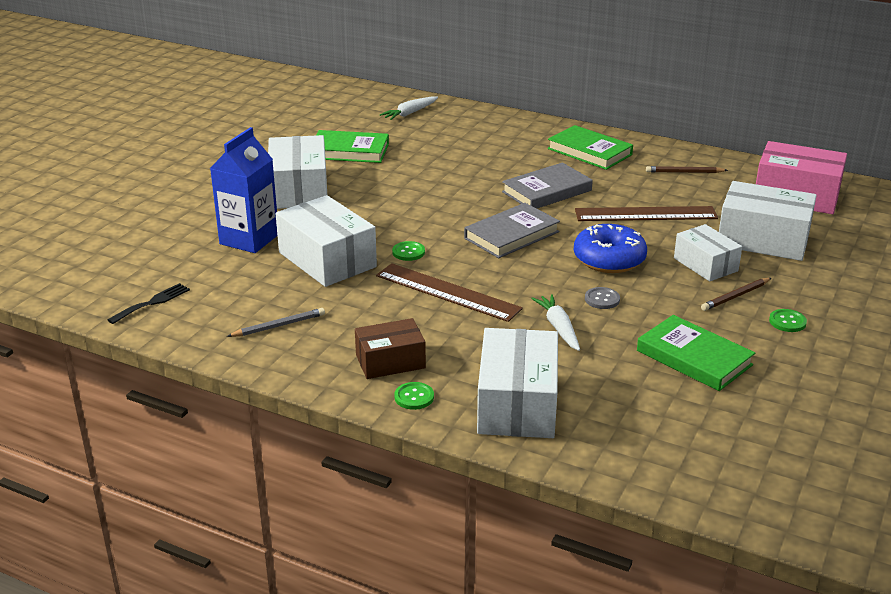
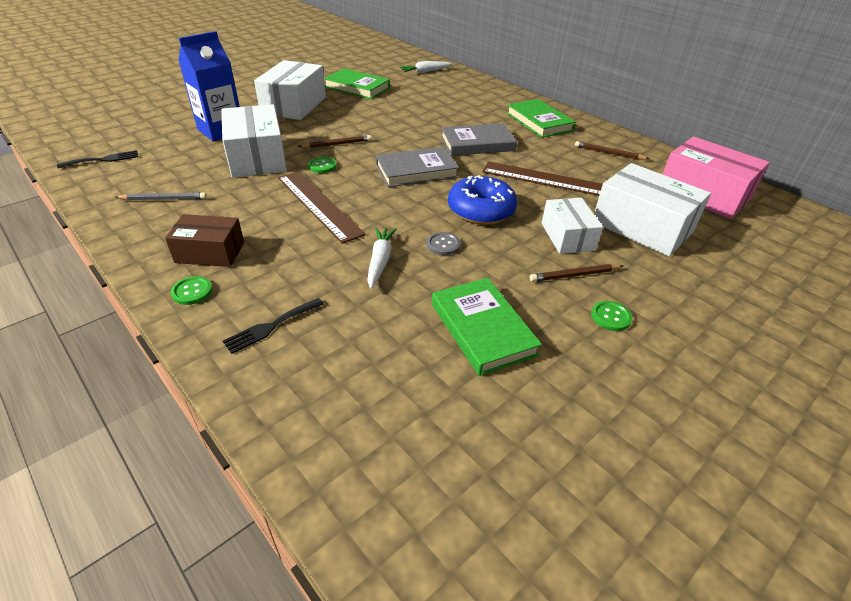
camera: 20 degrees right, 10 degrees up
white box [477,328,558,438] -> black fork [223,298,324,354]
none -> brown pencil [298,135,372,148]

